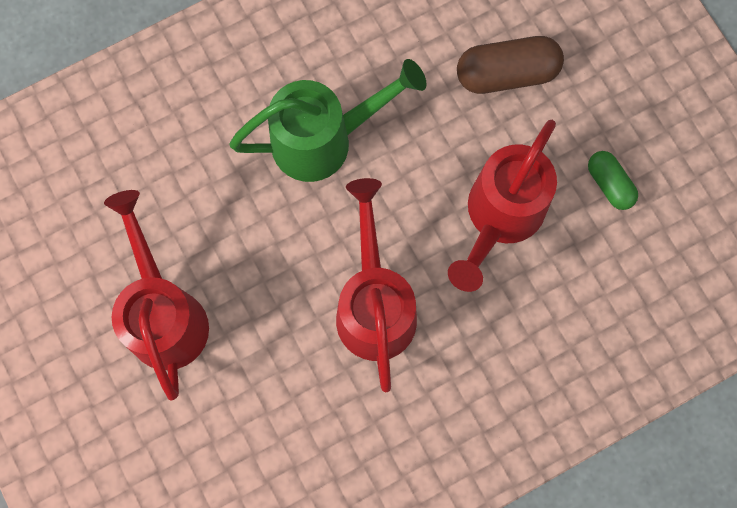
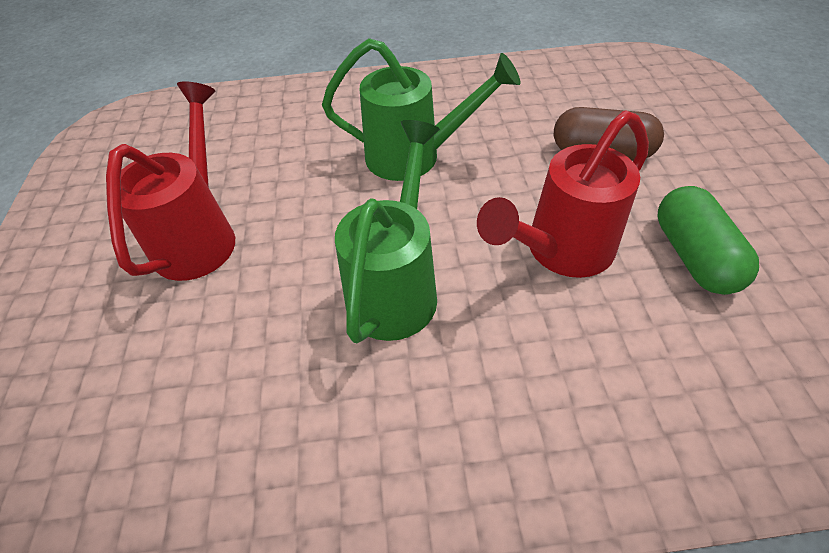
camera: 25 degrees right, 25 degrees down
red watering can [336,178,417,392] -> green watering can [335,120,440,343]
green capsule [588,151,638,210] -> green capsule [657,186,759,295], size x1.67

